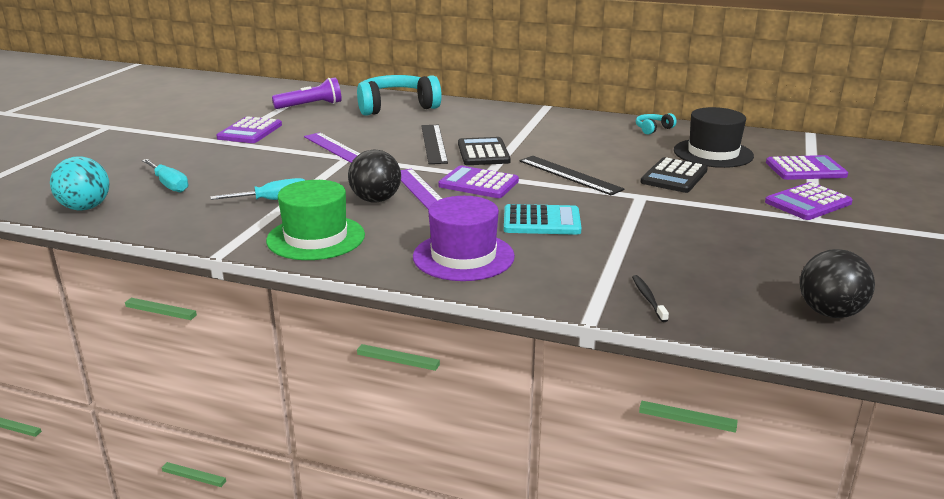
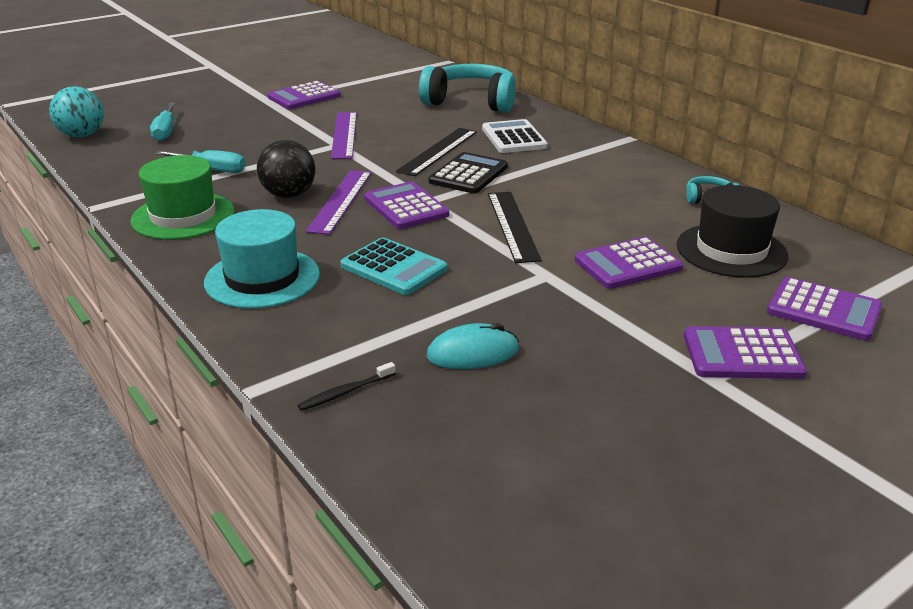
camera: 35 degrees right, 5 degrees up
purple flashlight [272,77,342,109] -> none
purple hat [413,196,515,281] -> turquoise hat [204,209,320,309]
black toothbrush [632,275,669,322] -> black toothbrush turned 150 degrees counterclockwise [298,362,396,411]
black calculator [640,157,708,193] -> purple calculator [574,237,683,289]
black ball [800,249,875,318] -> none
none -> turquoise mouse [427,323,519,369]
none -> white calculator [482,119,548,153]

